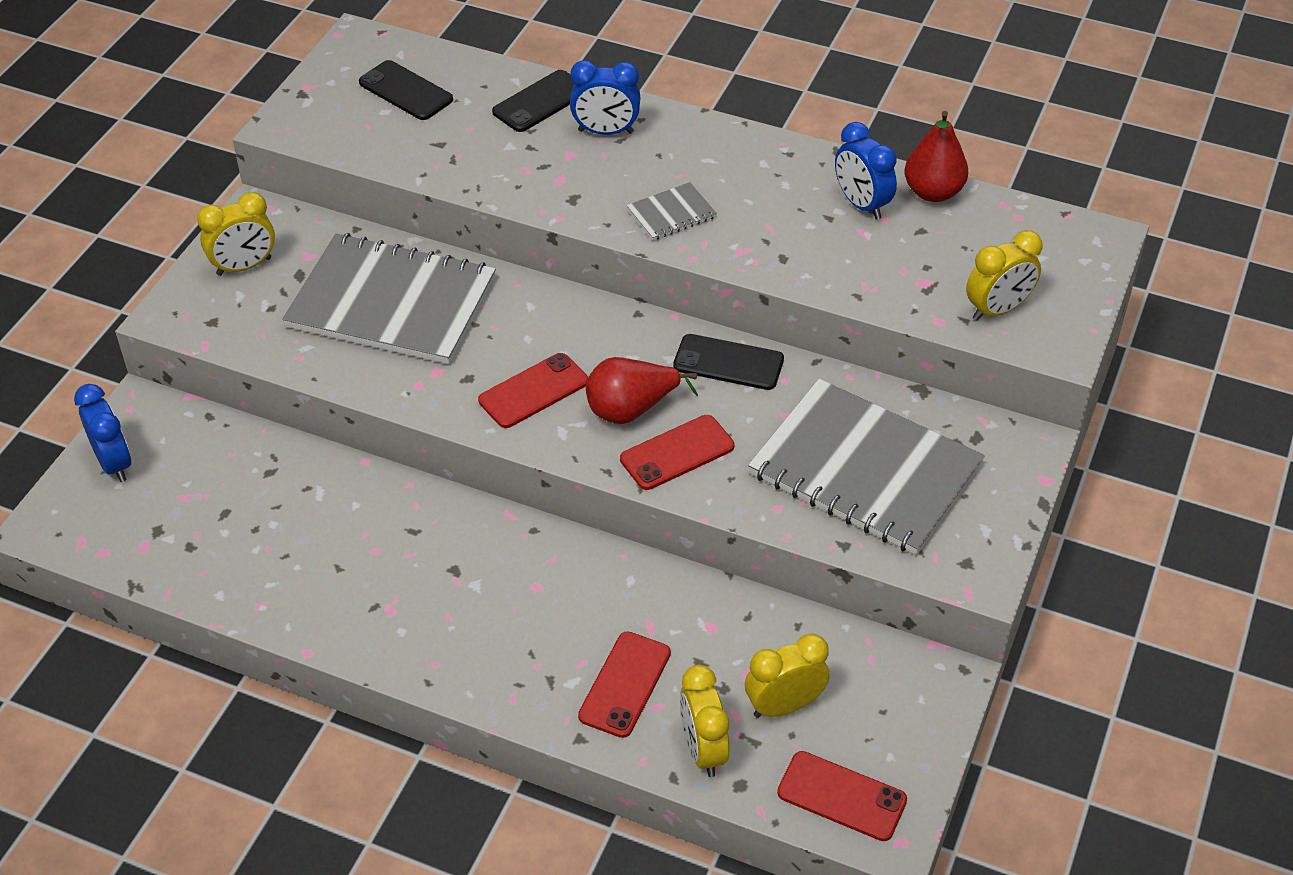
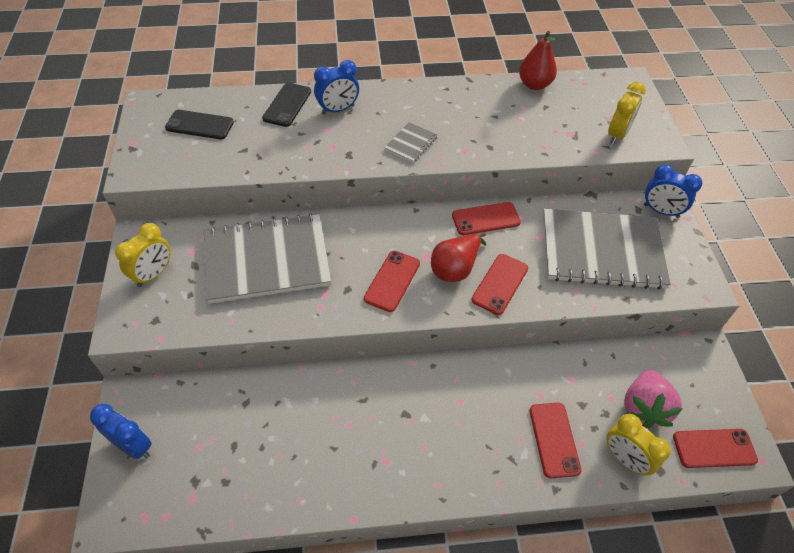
camera: 30 degrees left, 5 degrees up
black phone [673,334,784,390] -> red phone [452,202,521,235]
yellow clock [745,633,829,718] -> pink strawberry [624,370,683,429]
blue clock [835,122,897,220] -> blue clock moved to [644,164,702,218]

